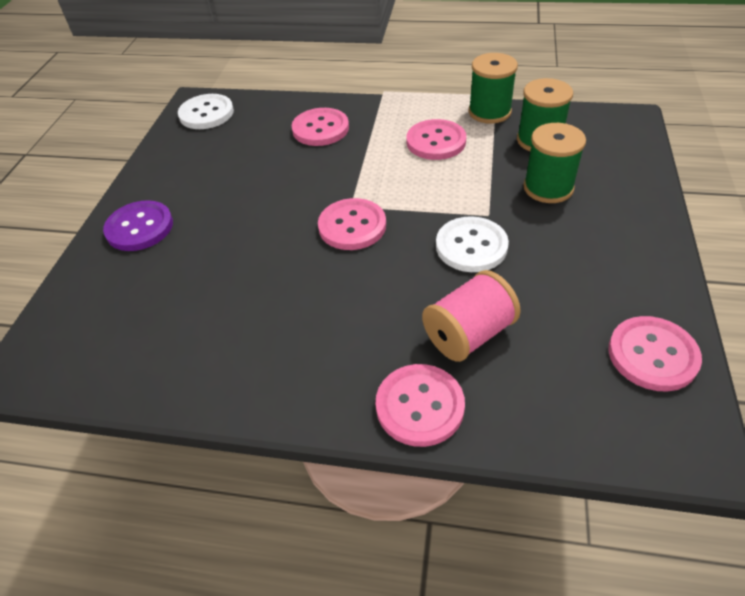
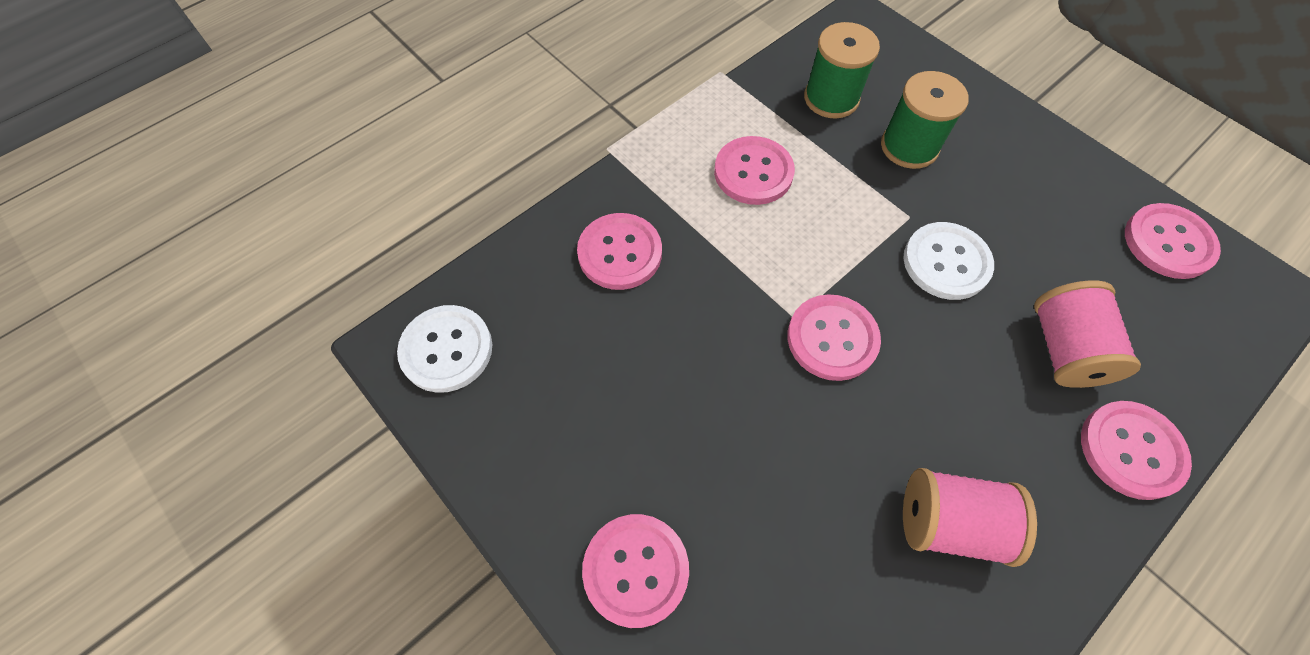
camera: 55 degrees left, 15 degrees up
purple button [103,200,173,251] -> pink button [582,514,689,628]
green spool [468,53,518,124] -> none
none -> pink spool [903,468,1037,567]

